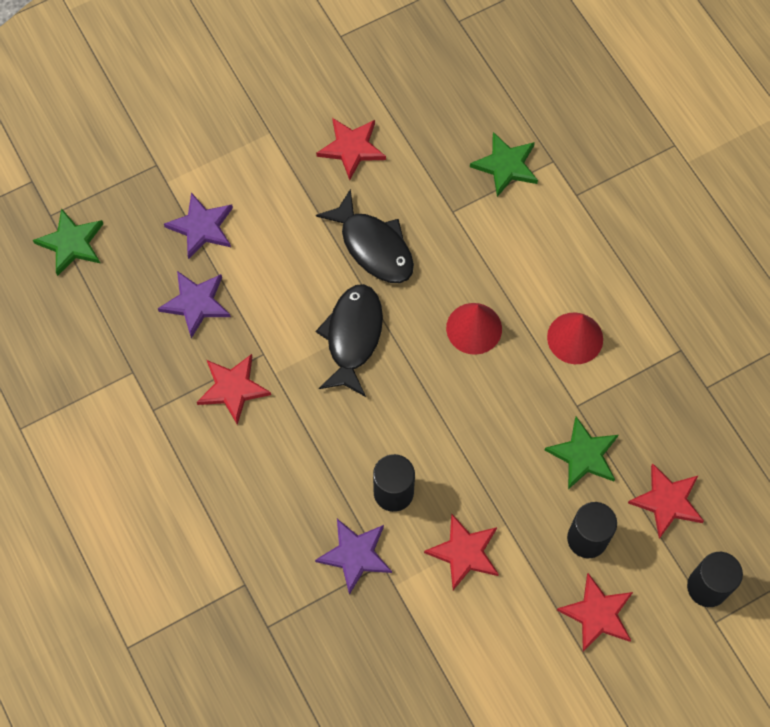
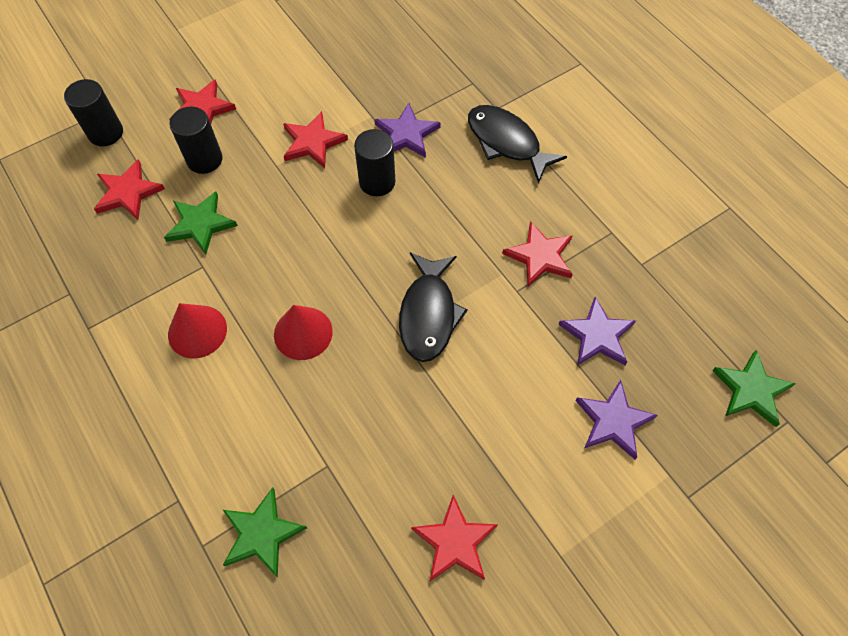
camera: 175 degrees right, 5 degrees down
black fish [316,189,414,283] -> black fish moved to [468,105,567,184]

